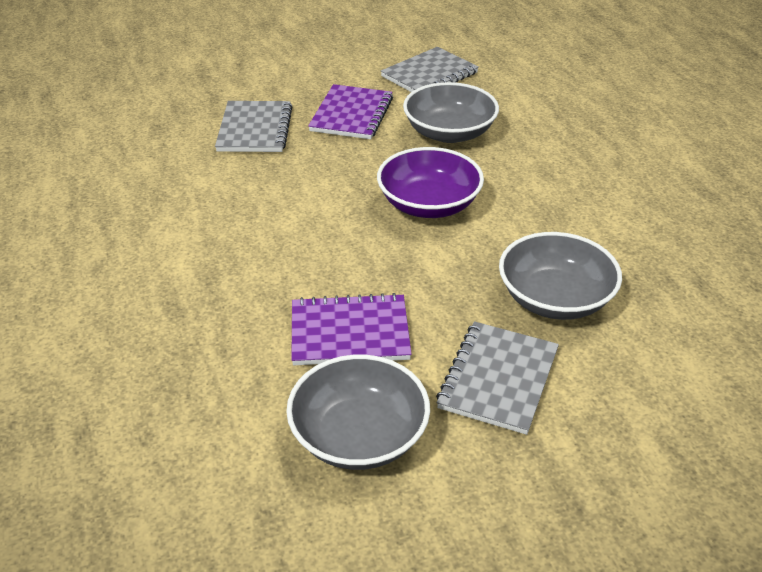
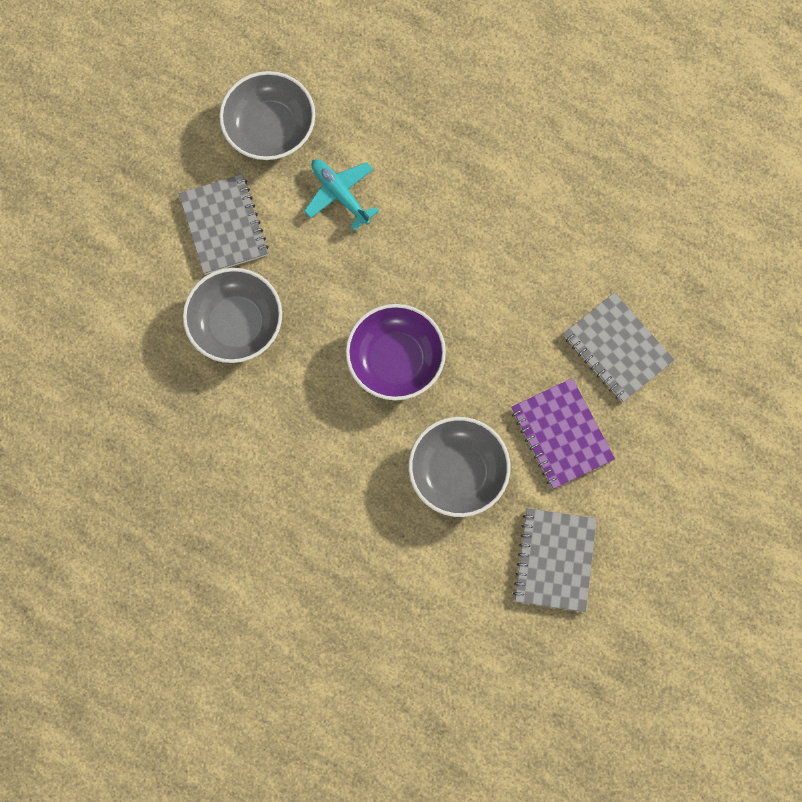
camera: 140 degrees right, 35 degrees up
purple notebook [291,293,412,365] -> turquoise plane [304,159,379,230]

